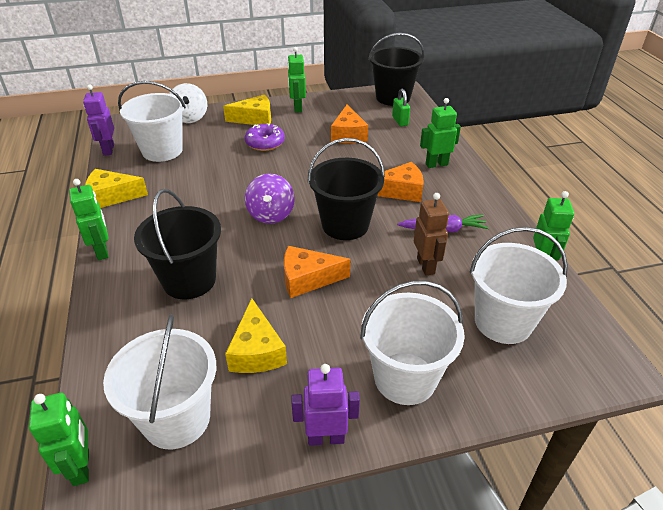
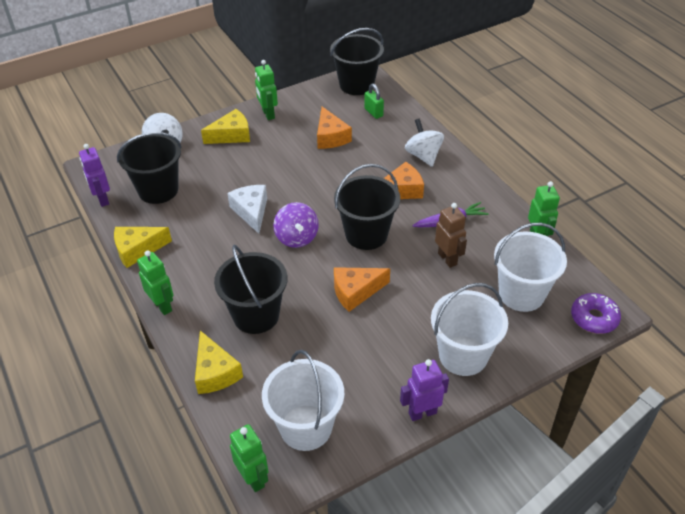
camera: 15 degrees left, 5 degrees up
white bucket [118,81,186,162] -> black bucket [117,132,182,204]
yellow cheese [225,298,287,373] -> yellow cheese moved to [195,330,243,394]
purple donut [245,123,285,151] -> purple donut moved to [571,293,621,334]
green robot [420,98,461,168] -> white spinning top [405,119,444,167]
none -> white cheese [227,185,267,234]

